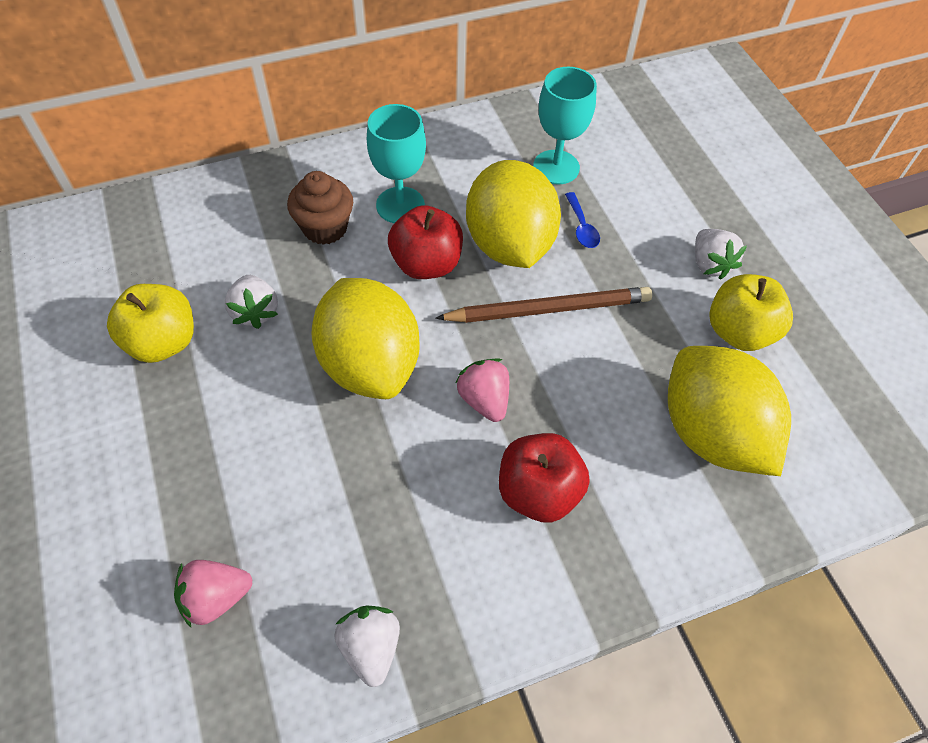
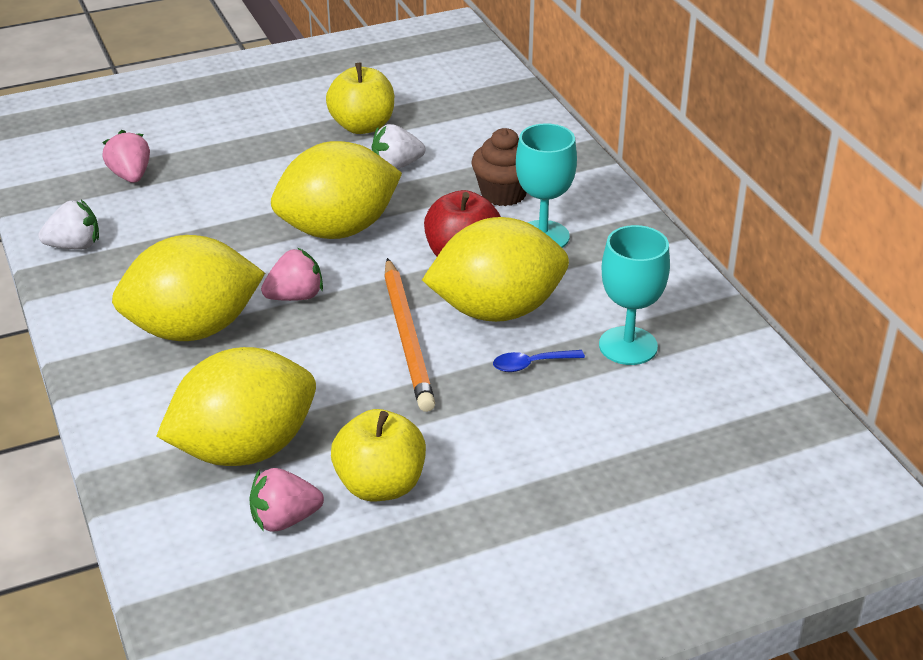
camera: 90 degrees right, 20 degrees down
brown pencil [435,287,652,323] -> orange pencil [384,258,435,412]
red apple [499,433,590,523] -> yellow lemon [112,235,265,341]
white strawberry [695,229,747,280] -> none
none -> pink strawberry [249,468,324,531]

